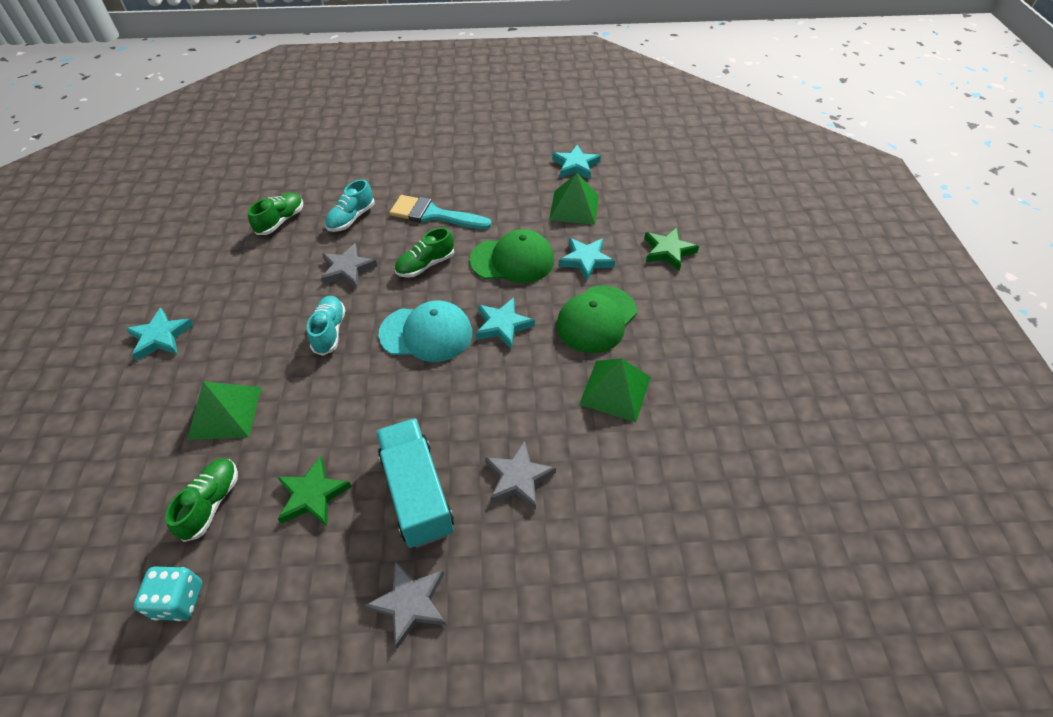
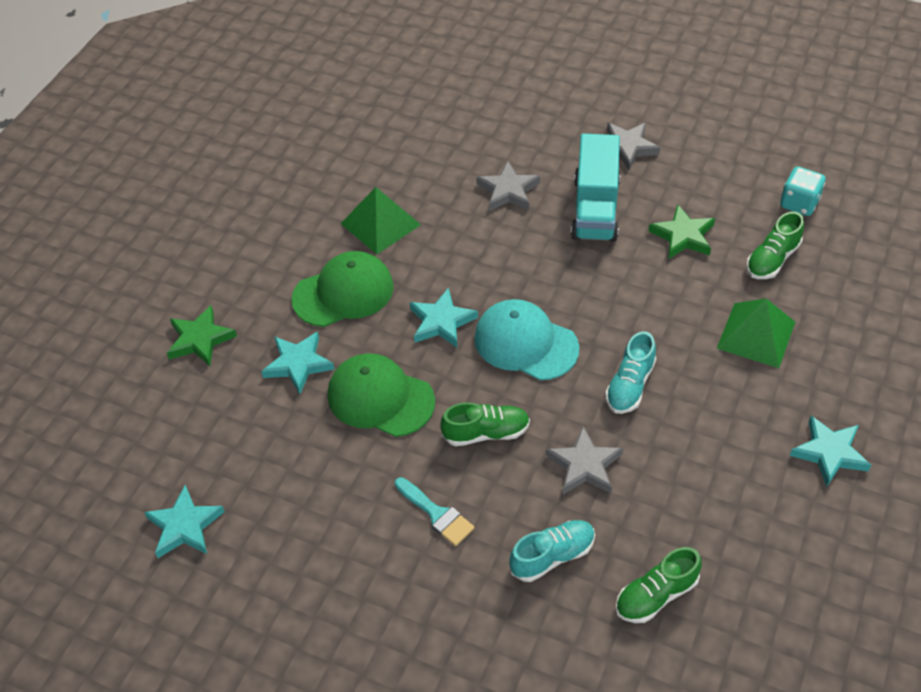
camera: 150 degrees left, 0 degrees up
turquoise brush [390,195,492,229] -> turquoise brush [395,477,474,546], size x0.63
green pyramid [549,173,599,225] -> none

